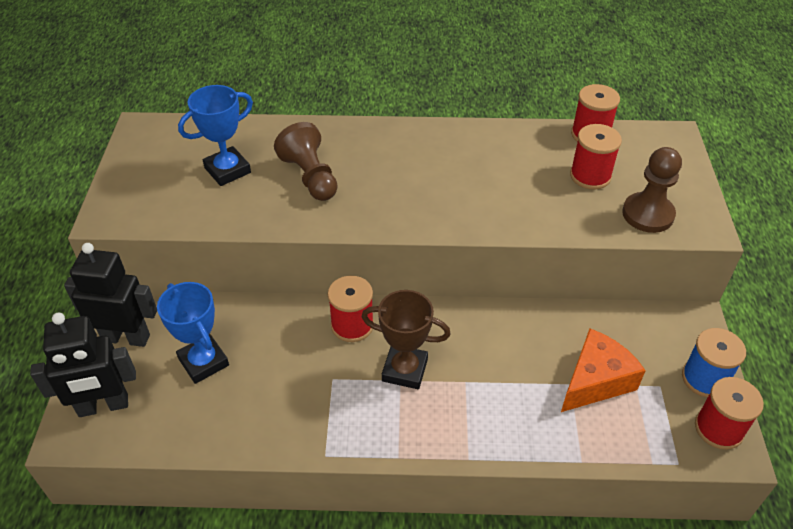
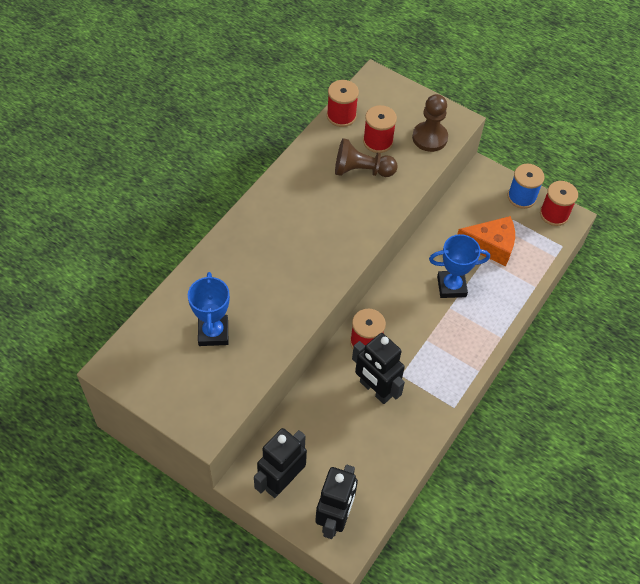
camera: 60 degrees left, 10 degrees up
blue trophy [157,282,229,384] -> blue trophy moved to [429,234,490,298]
brown pawn [274,122,338,201] -> brown pawn moved to [335,138,398,177]
brown trophy [362,290,451,389] -> none
orange cheese [561,329,646,412] -> orange cheese turned 105 degrees clockwise [457,216,515,266]
none -> black robot [352,333,405,404]

